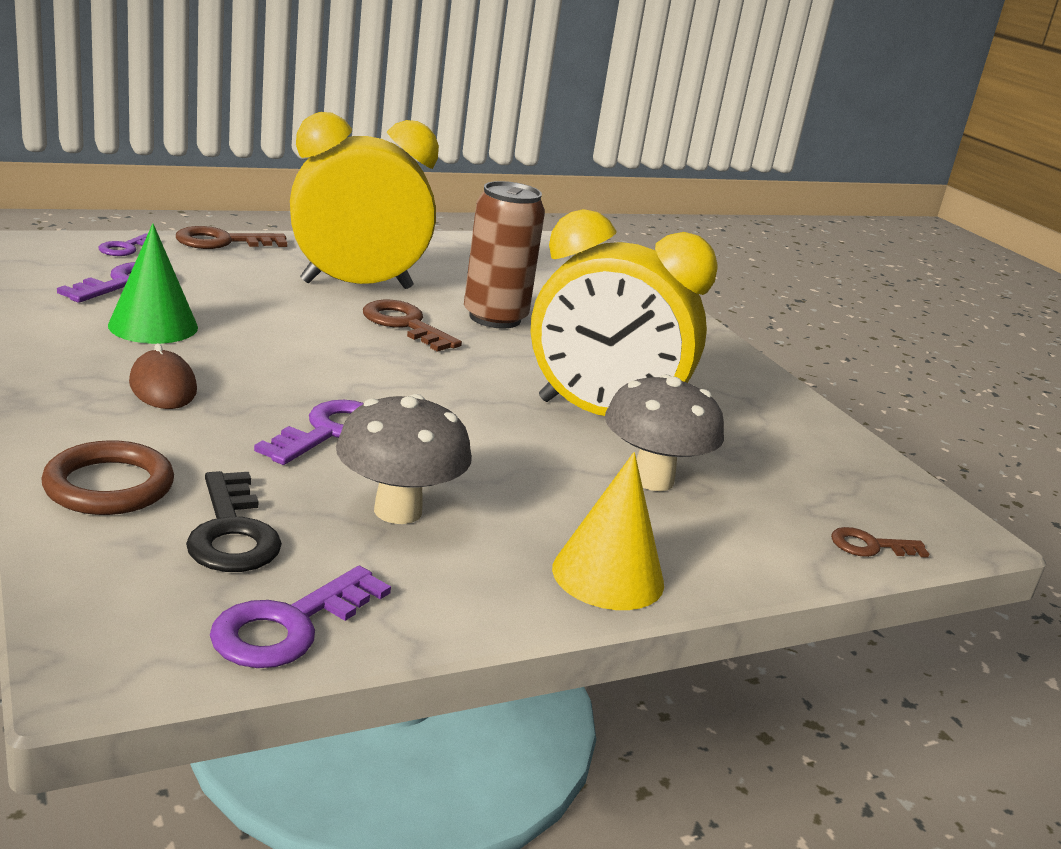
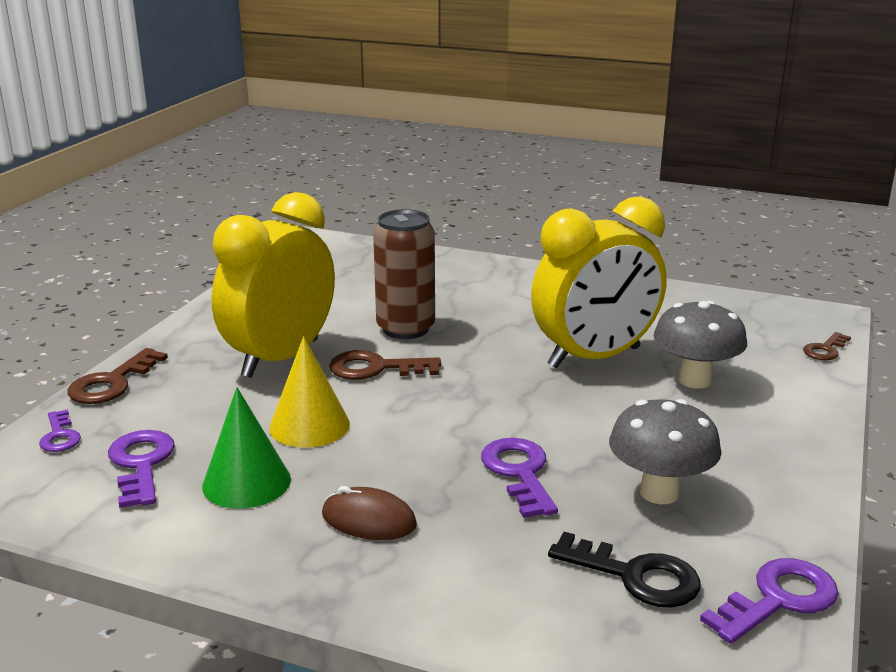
camera: 40 degrees left, 0 degrees up
brown ring [41,440,174,515] -> none
purple key [210,566,391,668] -> purple key turned 120 degrees counterclockwise [700,558,838,644]
yellow cone [552,452,664,610] -> yellow cone moved to [269,336,350,448]

